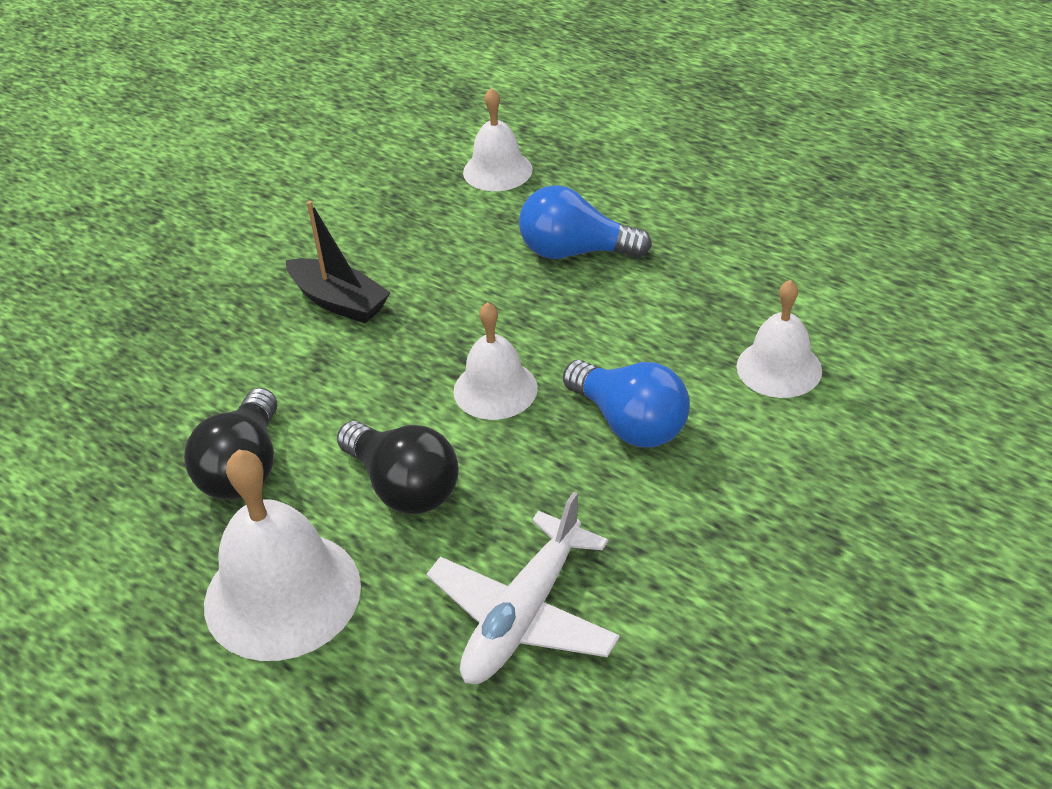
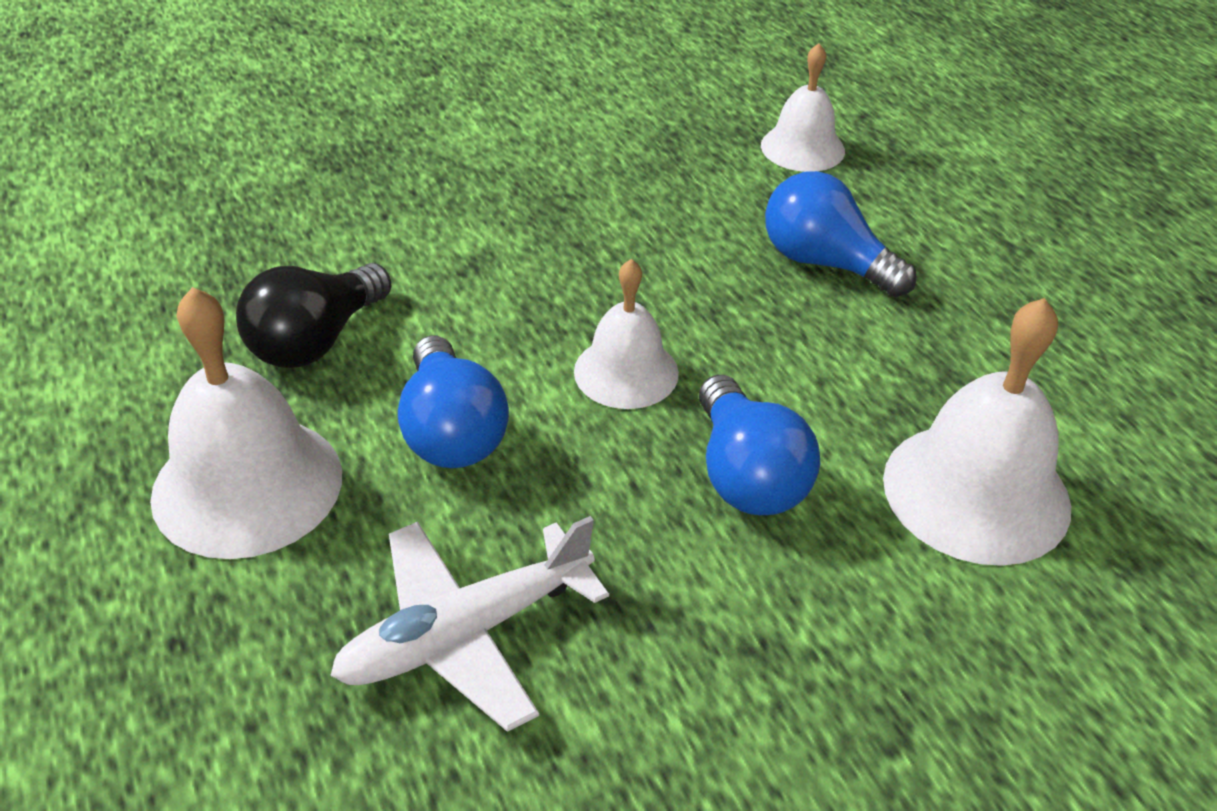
camera: 25 degrees right, 0 degrees up
black boat [286,201,391,323] -> none
black light bulb [337,421,458,514] -> blue light bulb [398,336,509,468]
white bell [737,280,822,398] -> white bell [883,298,1071,566], size x1.61

